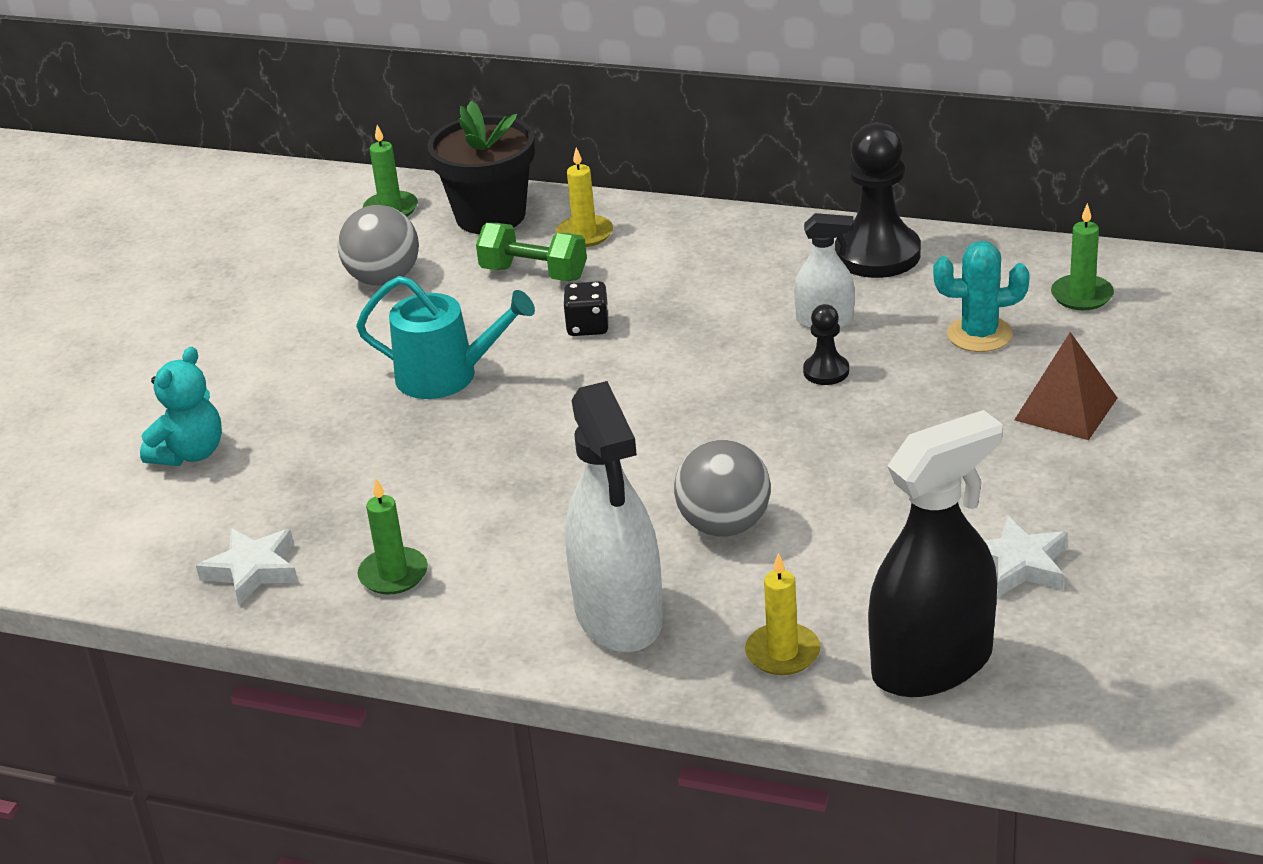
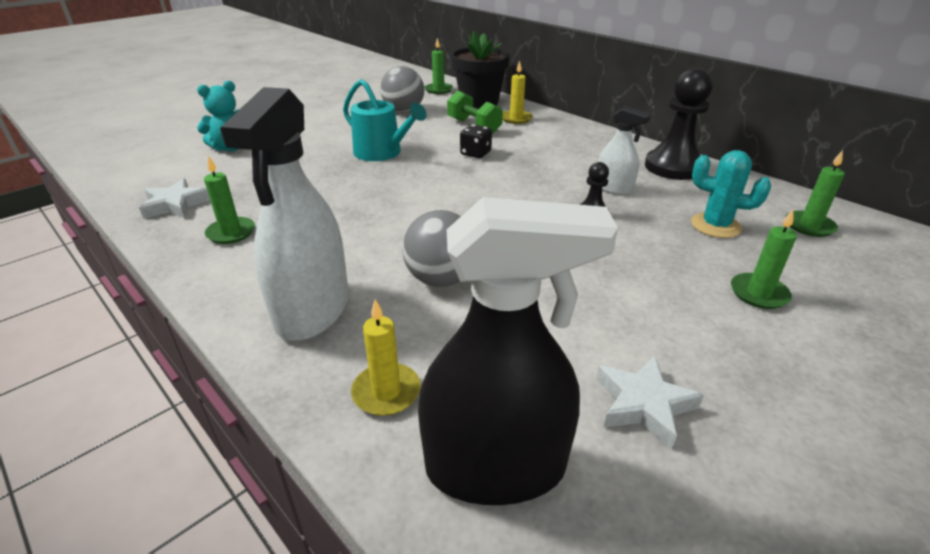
camera: 25 degrees right, 0 degrees up
brown pyramid [1014,332,1117,440] -> green candle [731,209,797,309]

